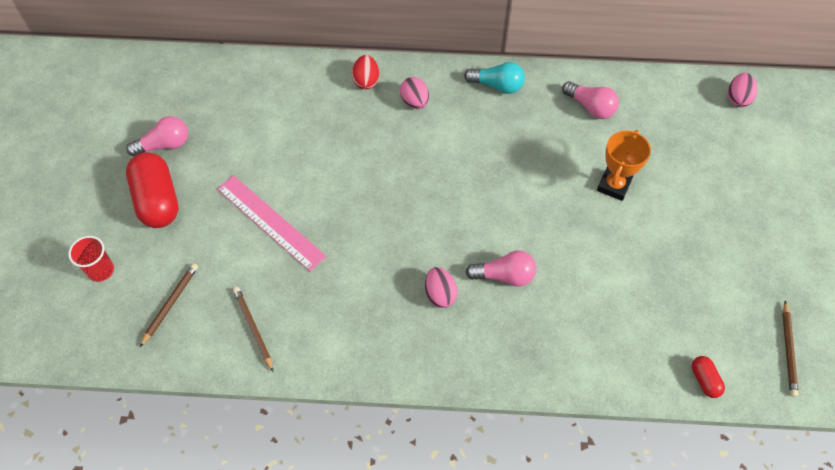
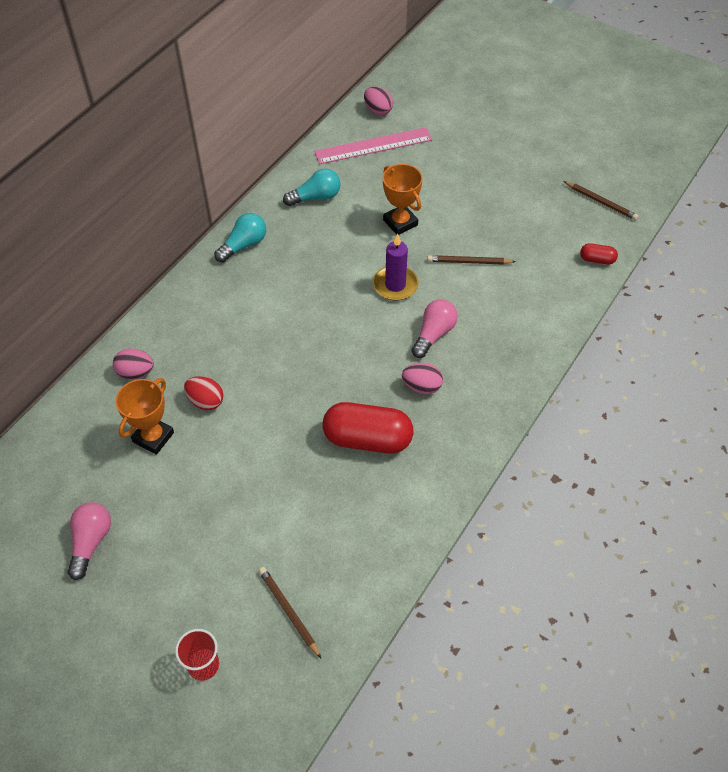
camera: 60 degrees left, 5 degrees down
red capsule [126,152,179,228] -> red capsule moved to [322,402,413,454]
pink ruler [217,175,326,271] -> pink ruler moved to [314,127,432,164]
brown pencil [233,287,273,372] -> brown pencil moved to [427,255,516,264]
red egg [352,55,379,89] -> red egg moved to [184,376,224,410]
pink egg [400,77,429,109] -> pink egg moved to [113,349,154,379]
pink light bulb [562,81,619,119] -> turquoise light bulb [283,168,340,206]
none -> orange trophy [115,378,174,455]
none -> purple candle [373,234,418,300]

